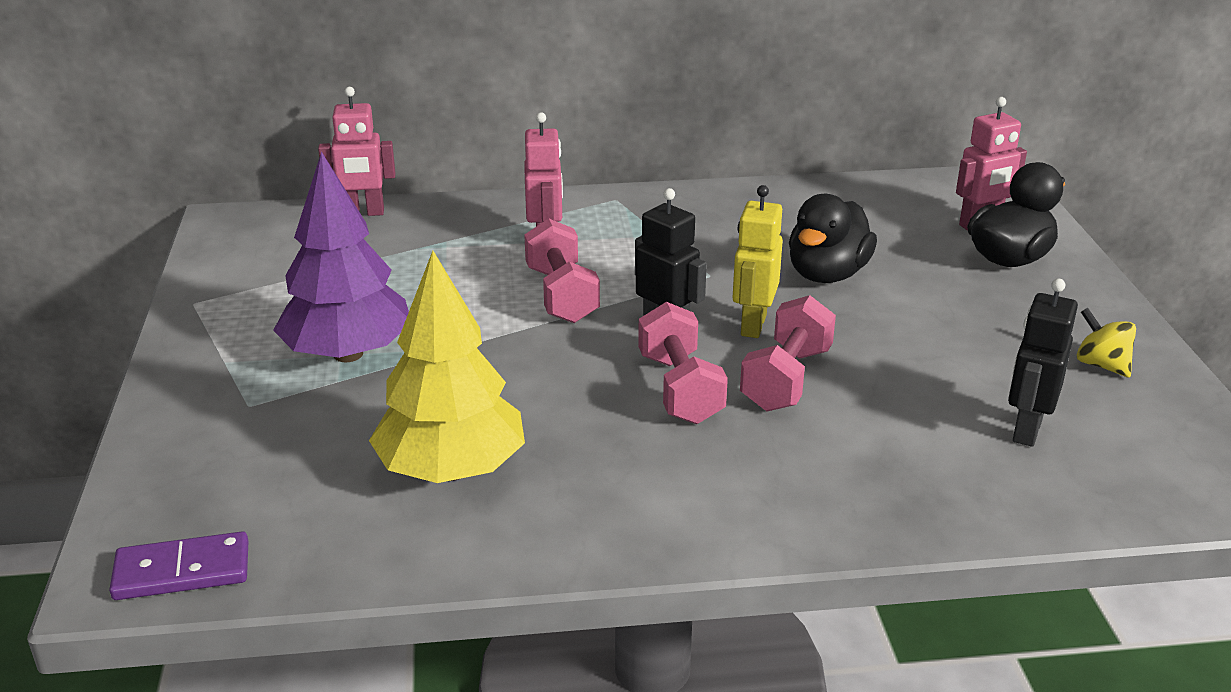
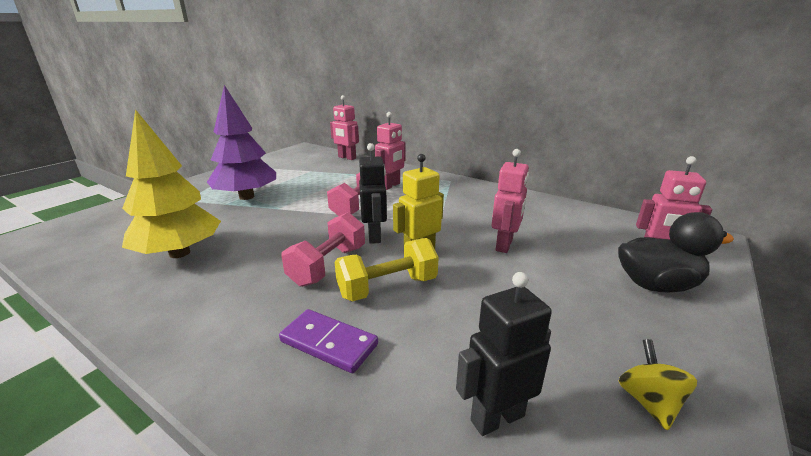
camera: 40 degrees right, 5 degrees down
purple domino [109,531,248,600] -> purple domino moved to [279,309,378,373]
pink dumbbell [740,295,836,411] -> yellow dumbbell [335,238,439,302]
black duck [789,194,877,283] -> pink robot [492,149,529,253]

